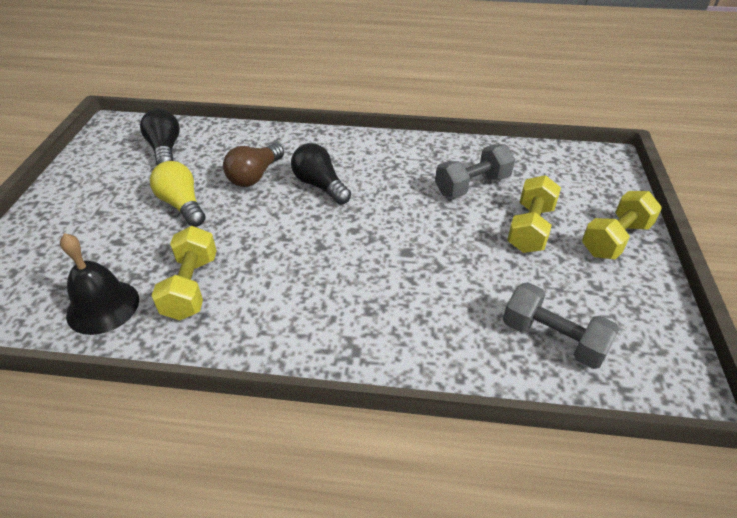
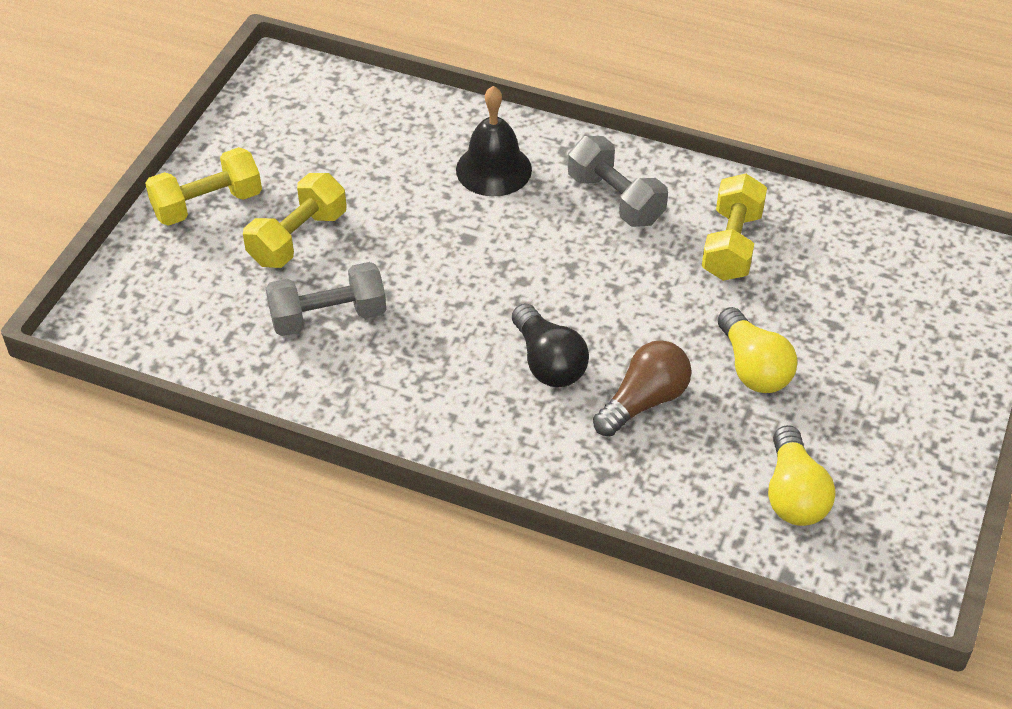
camera: 165 degrees left, 5 degrees up
black bell [60,233,139,335] -> black bell moved to [456,86,532,196]
black light bulb [140,109,180,165] -> yellow light bulb [768,425,835,526]
grey dumbbell [503,282,619,369] -> grey dumbbell moved to [568,136,668,227]

